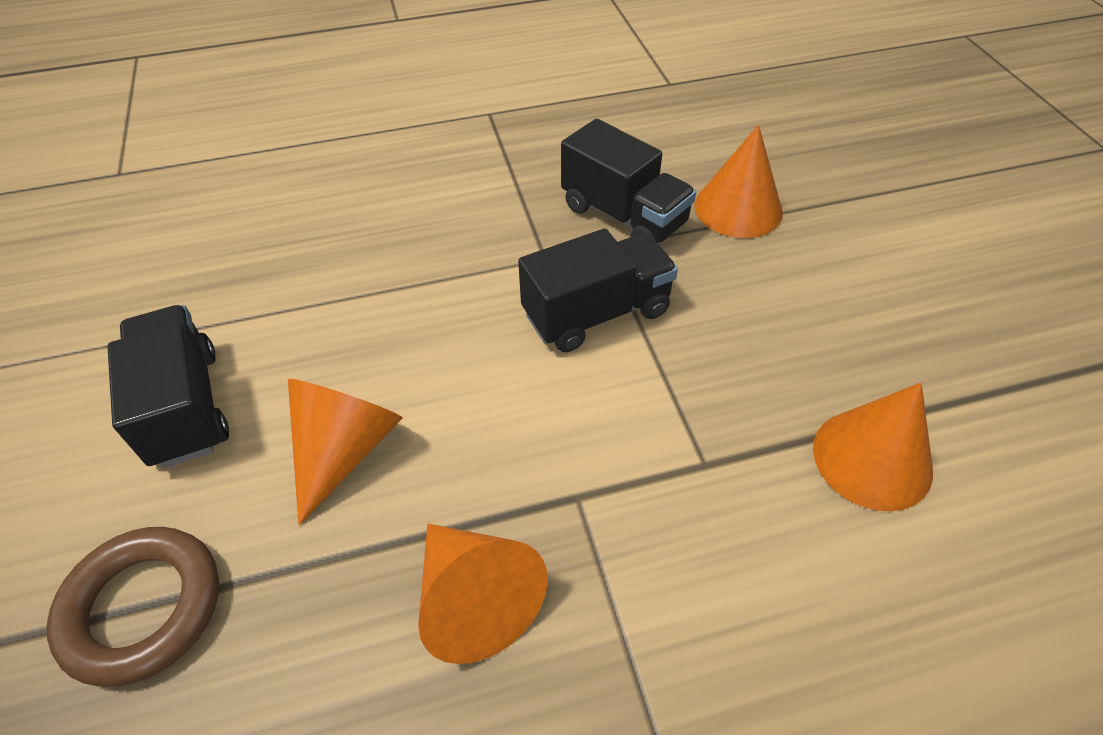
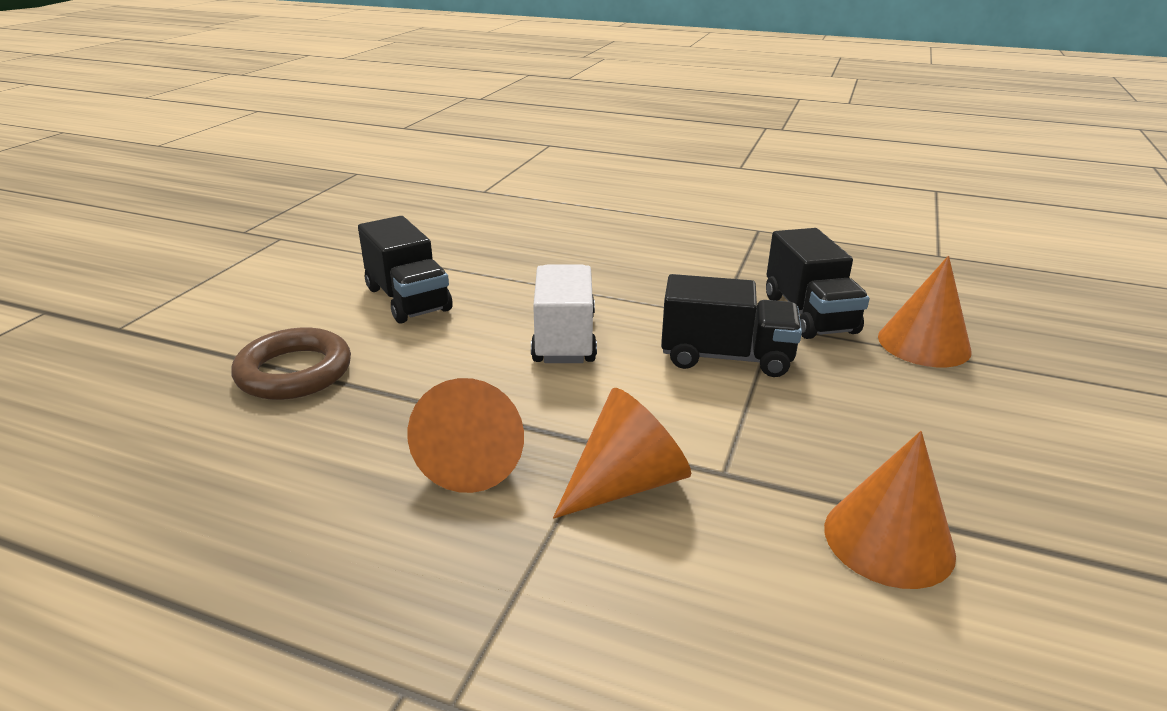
camera: 35 degrees right, 20 degrees down
black truck [107,305,229,468] -> black truck turned 135 degrees clockwise [358,216,452,324]
orange cone [288,379,402,525] -> orange cone moved to [553,388,691,519]
none -> white truck [531,264,597,363]

